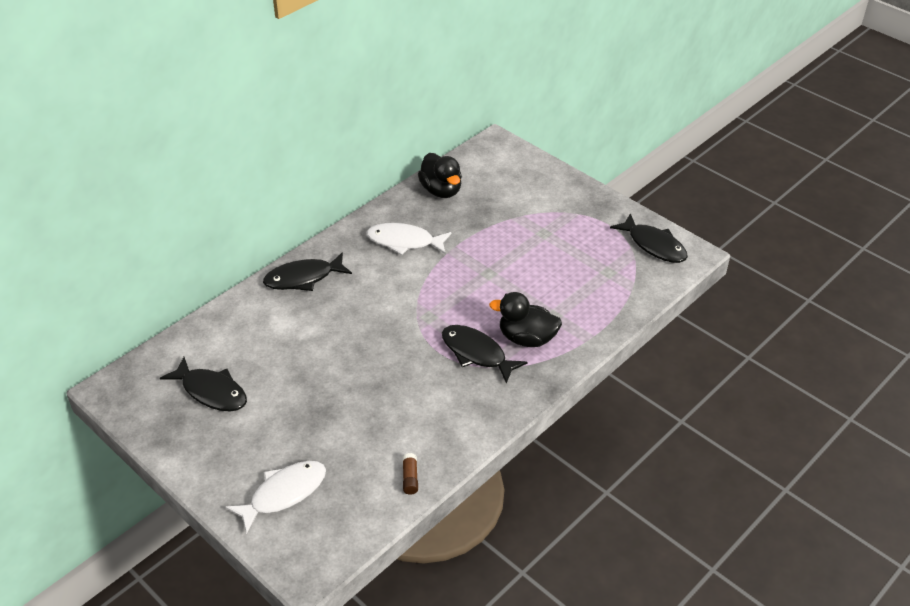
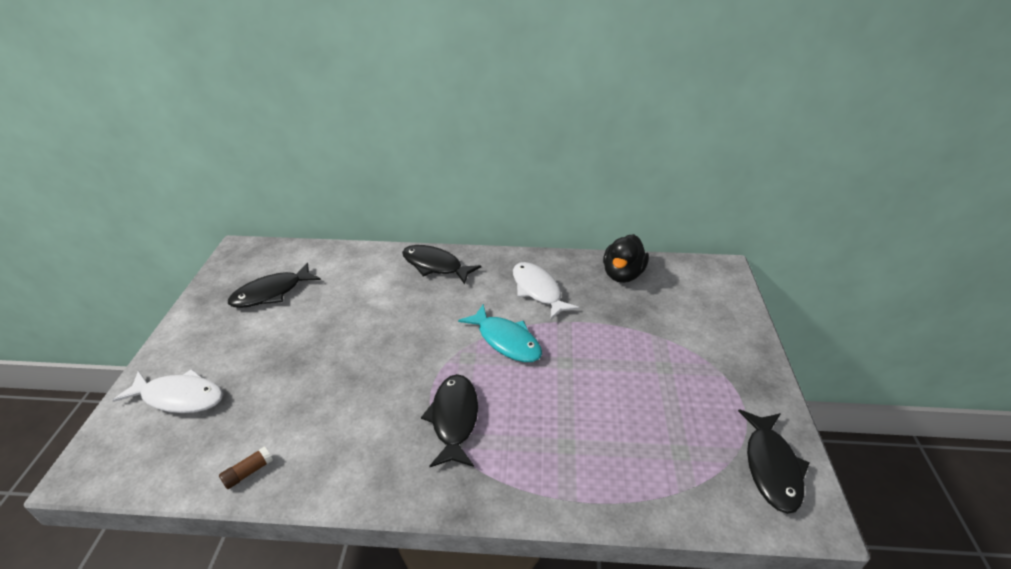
camera: 50 degrees right, 5 degrees down
black fish [160,357,247,411] -> black fish turned 60 degrees clockwise [228,263,321,308]
black duck [489,292,562,347] -> none
none -> turquoise fish [458,304,542,362]

